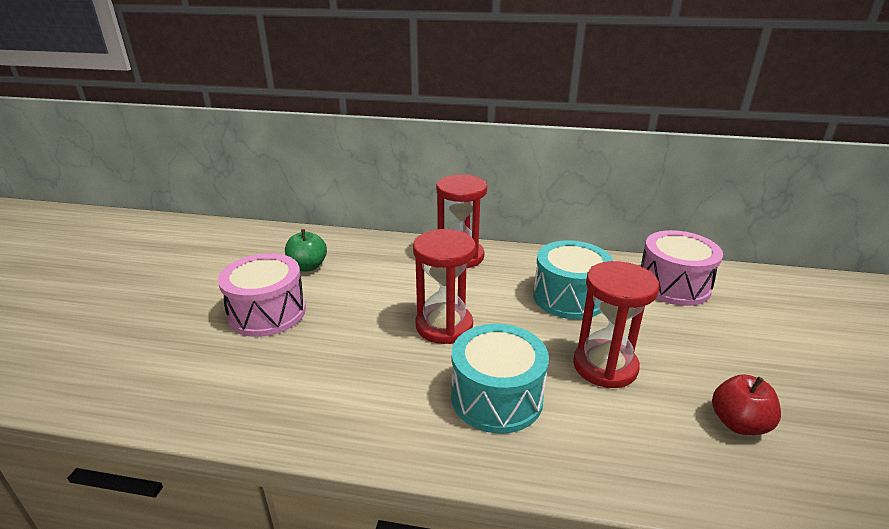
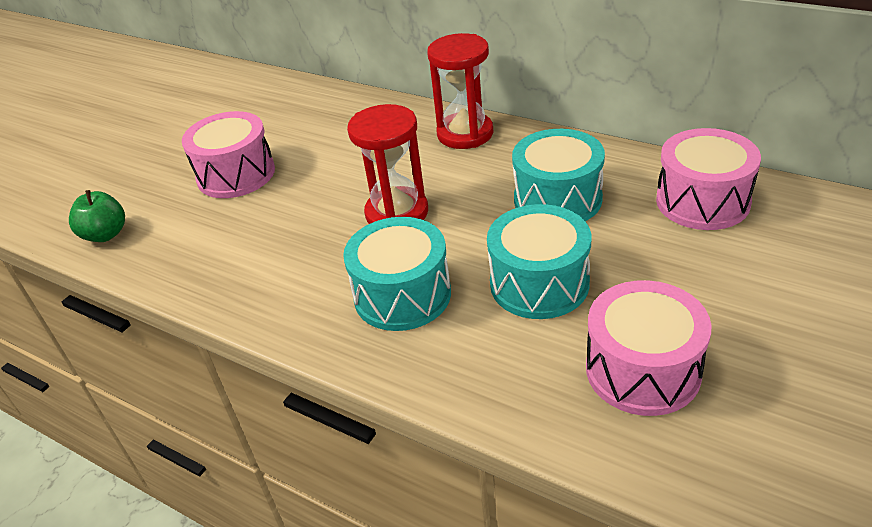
camera: 25 degrees right, 10 degrees up
green apple [285,229,327,271] -> green apple moved to [69,190,125,242]
red hourglass [573,261,659,388] -> turquoise drum [487,204,591,319]
red apple [712,374,781,435] -> pink drum [586,280,712,416]

